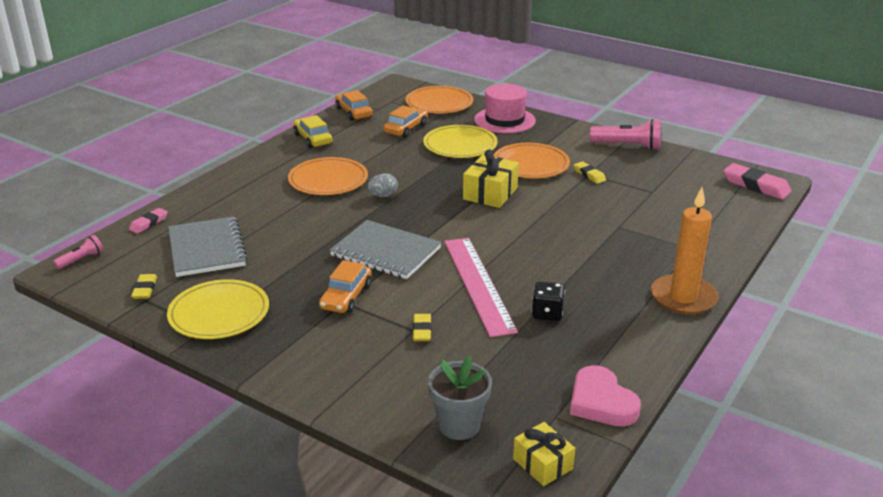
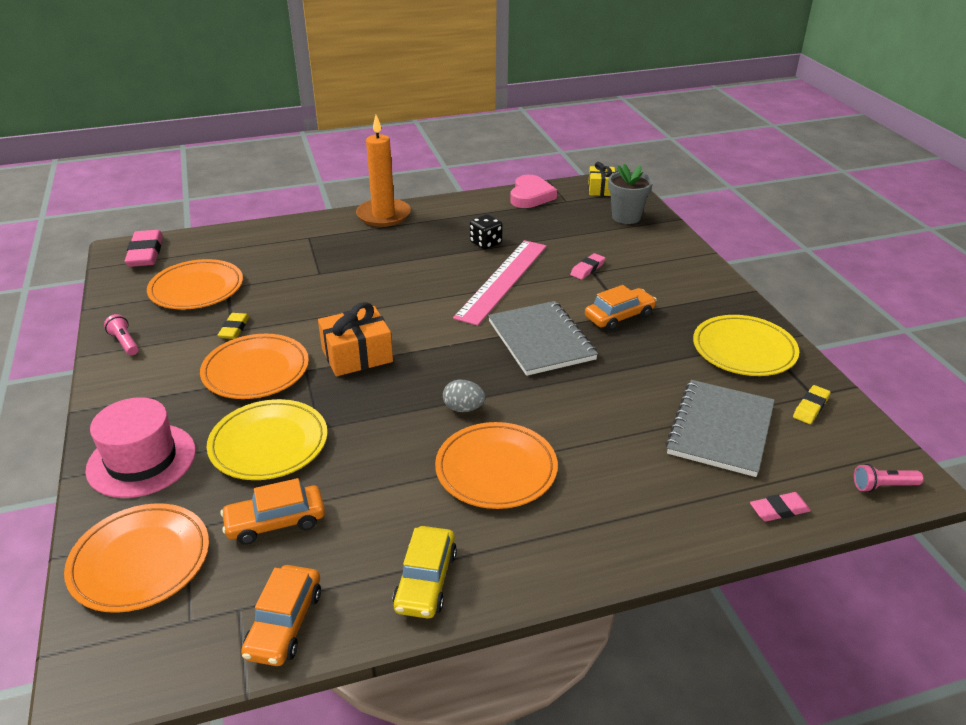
camera: 140 degrees left, 5 degrees up
yellow eraser [413,314,431,341] -> pink eraser [570,253,605,280]
yellow gift [463,149,519,208] -> orange gift [318,302,393,376]
pink flashlight [590,119,661,150] -> pink flashlight [104,314,139,356], size x0.55
none -> orange plate [147,259,243,310]

